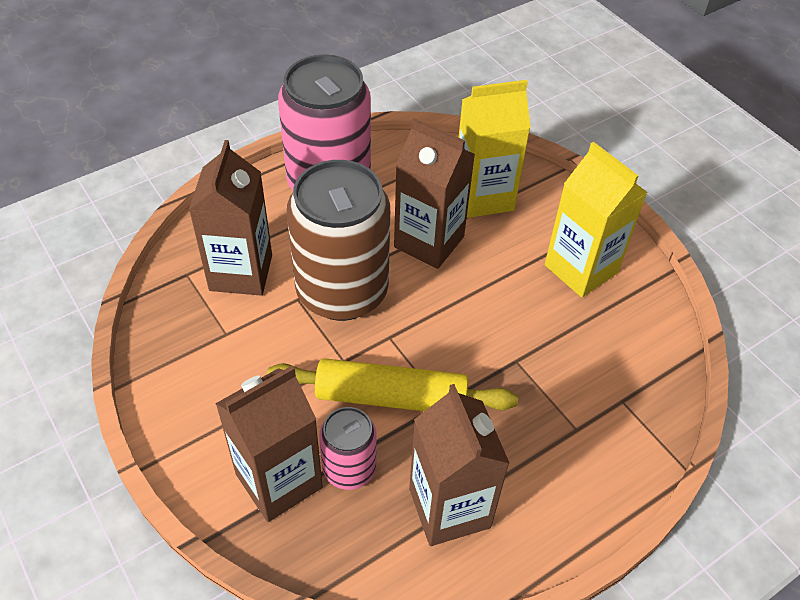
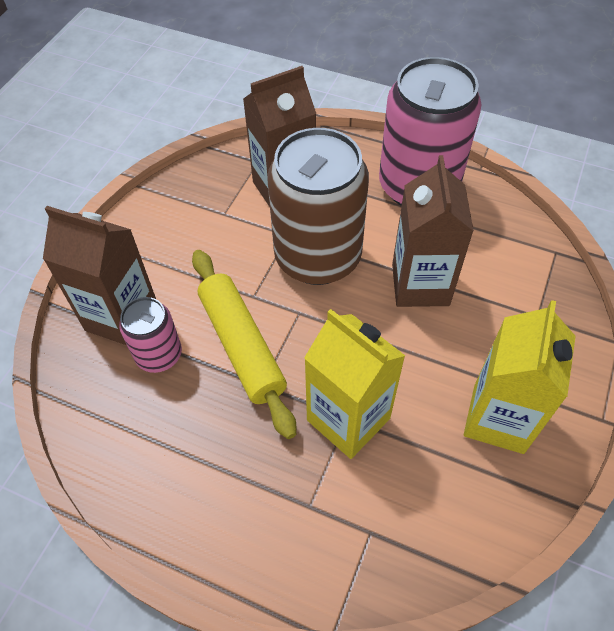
camera: 60 degrees right, 5 degrees up
brown carton [409,384,510,546] -> none
yellow carton [458,80,531,218] -> yellow carton moved to [304,309,405,459]

